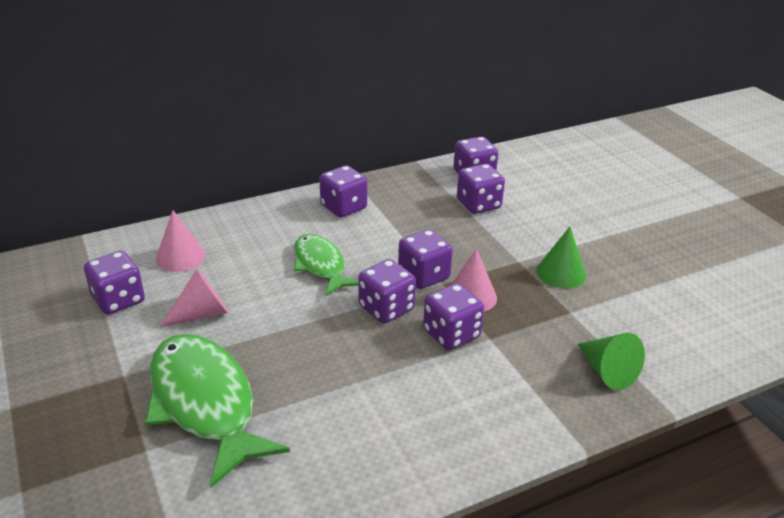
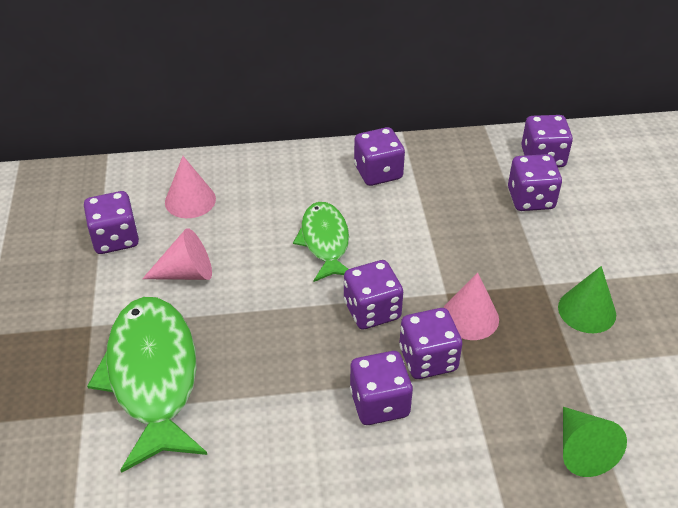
camera: 20 degrees right, 10 degrees up
purple dice [398,229,453,289] -> purple dice moved to [350,351,413,425]

